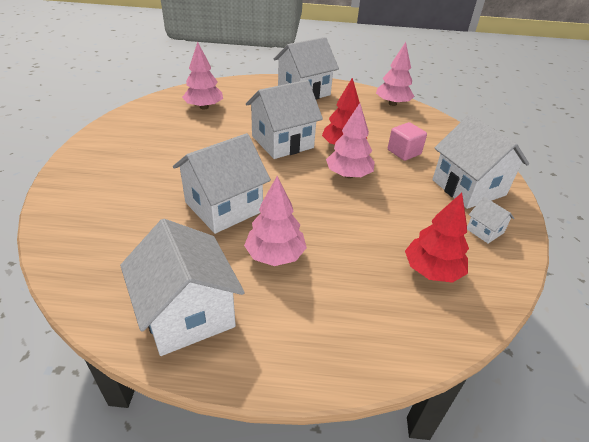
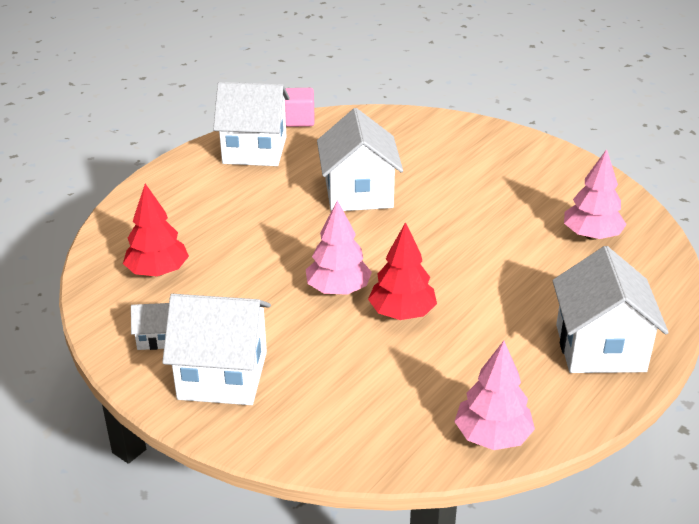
camera: 125 degrees right, 5 degrees down
pink tree [244,176,307,266] -> none
white house [246,80,323,159] -> none
pink cube [388,122,427,161] -> pink cube moved to [285,88,315,127]

